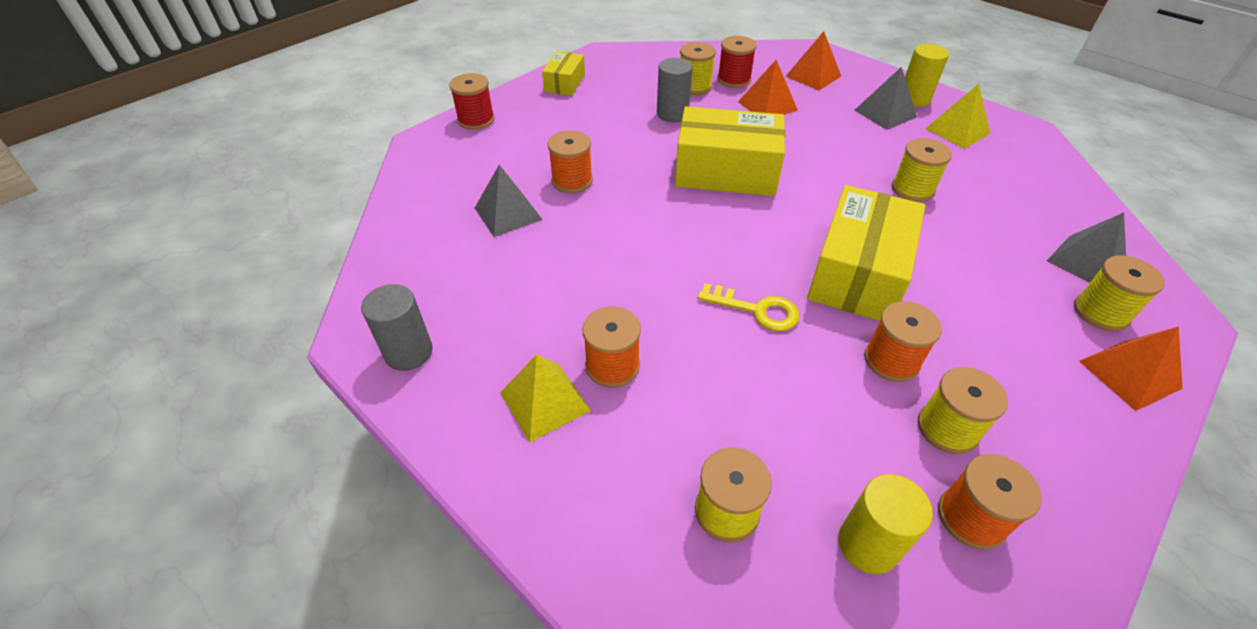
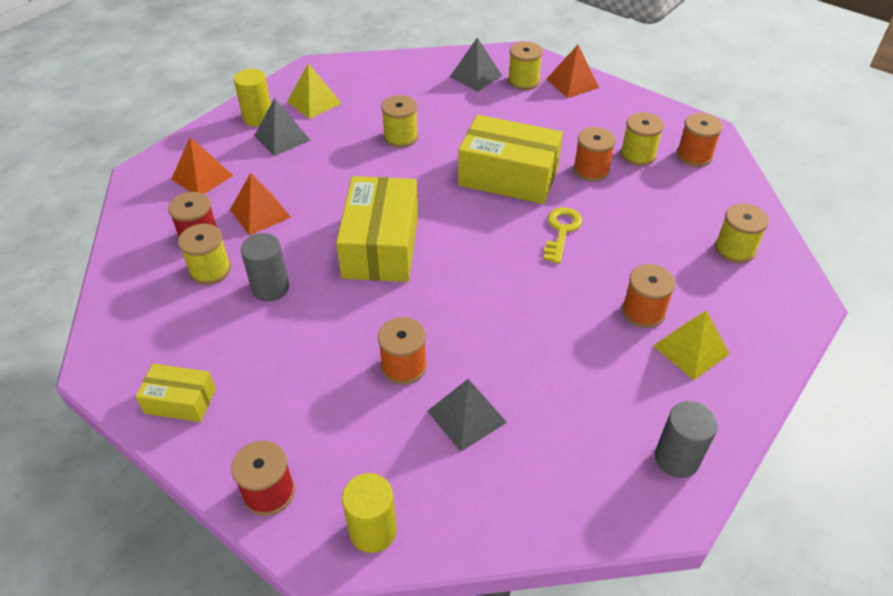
camera: 95 degrees left, 0 degrees up
yellow cylinder [838,474,933,574] -> yellow cylinder moved to [342,473,397,553]

